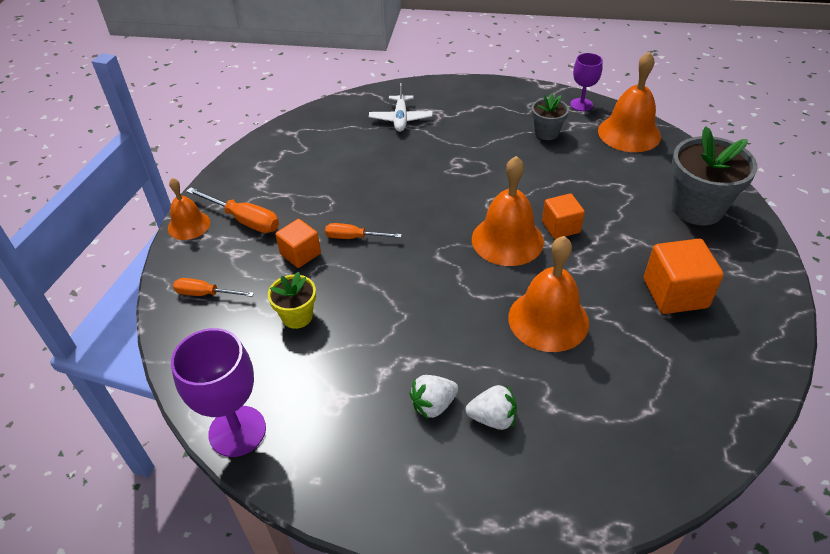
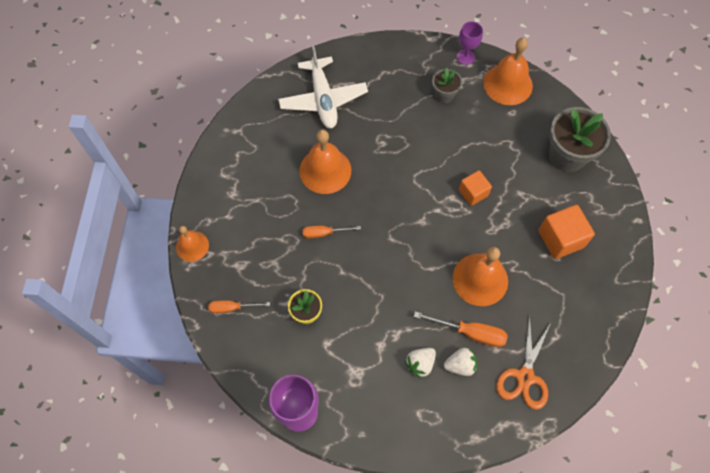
camera: 15 degrees left, 20 degrees up
orange screwdriver [186,187,279,233] -> orange screwdriver moved to [414,311,508,347]
orange cube [275,219,321,268] -> none
white plane [369,83,432,132] -> white plane [278,45,368,128], size x1.67
orange bell [472,156,544,266] -> orange bell moved to [299,130,351,194]
none -> orange scissors [496,315,551,410]

